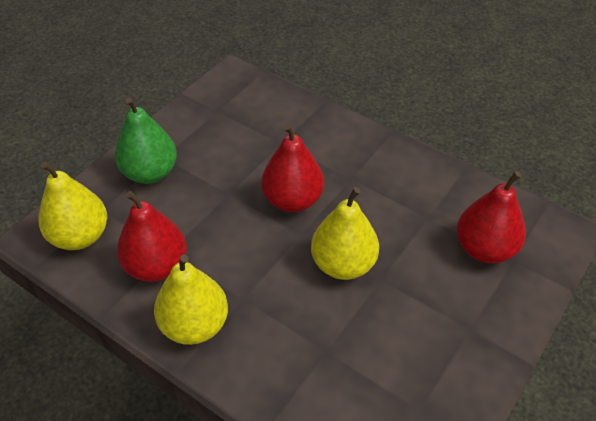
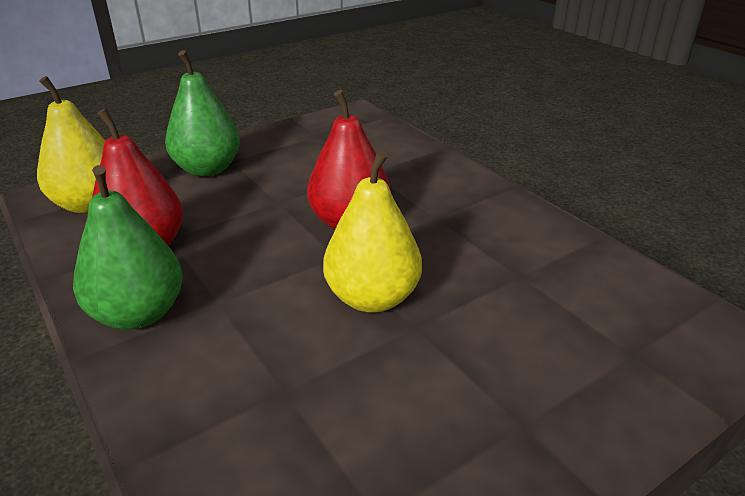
camera: 20 degrees right, 15 degrees down
yellow pear [154,254,228,345] -> green pear [73,165,183,330]
red pear [457,171,526,264] -> none

